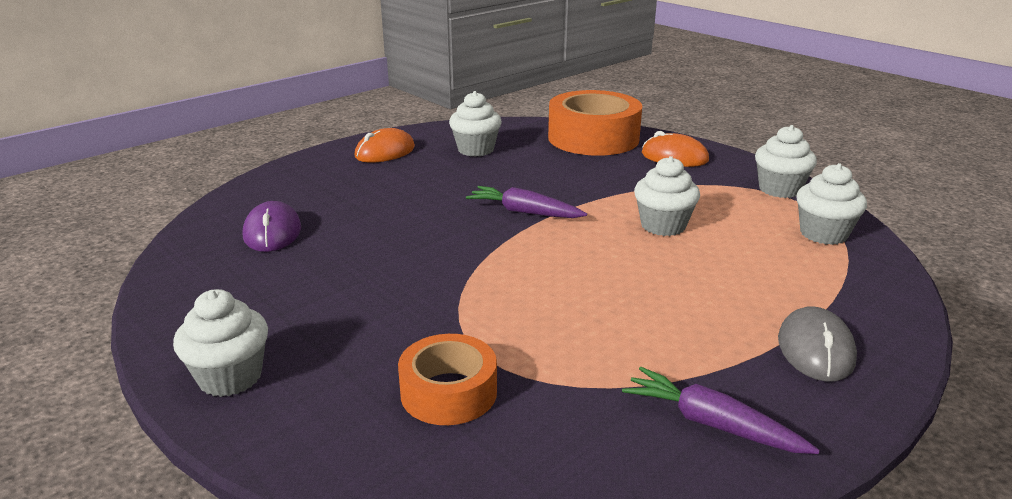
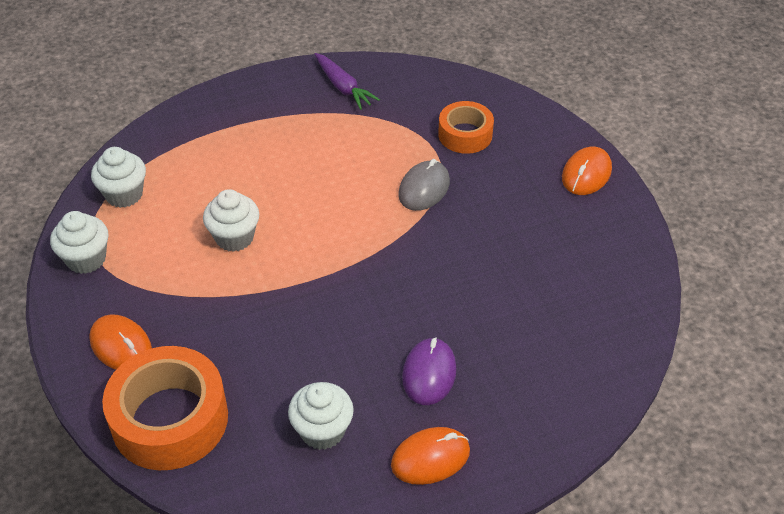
camera: 160 degrees left, 20 degrees up
white cupcake [173,289,268,397] -> orange mouse [562,147,612,195]
purple mouse [243,201,301,252] -> purple mouse moved to [402,337,457,405]
purple carrot [466,186,587,218] -> none
grey mouse [778,306,857,382] -> grey mouse moved to [398,159,450,211]

